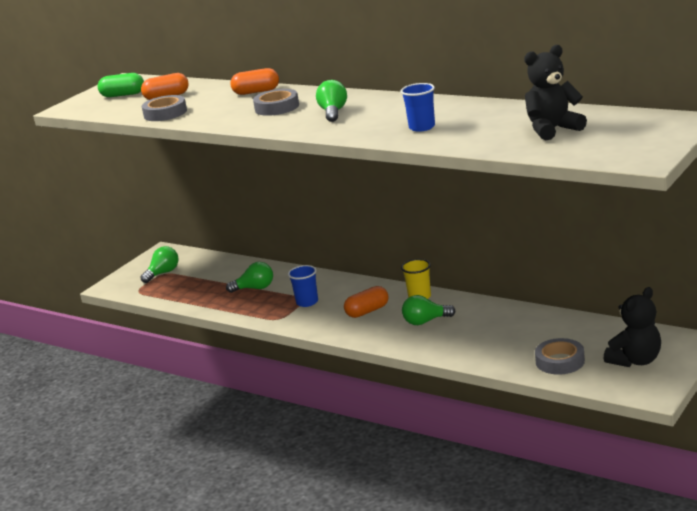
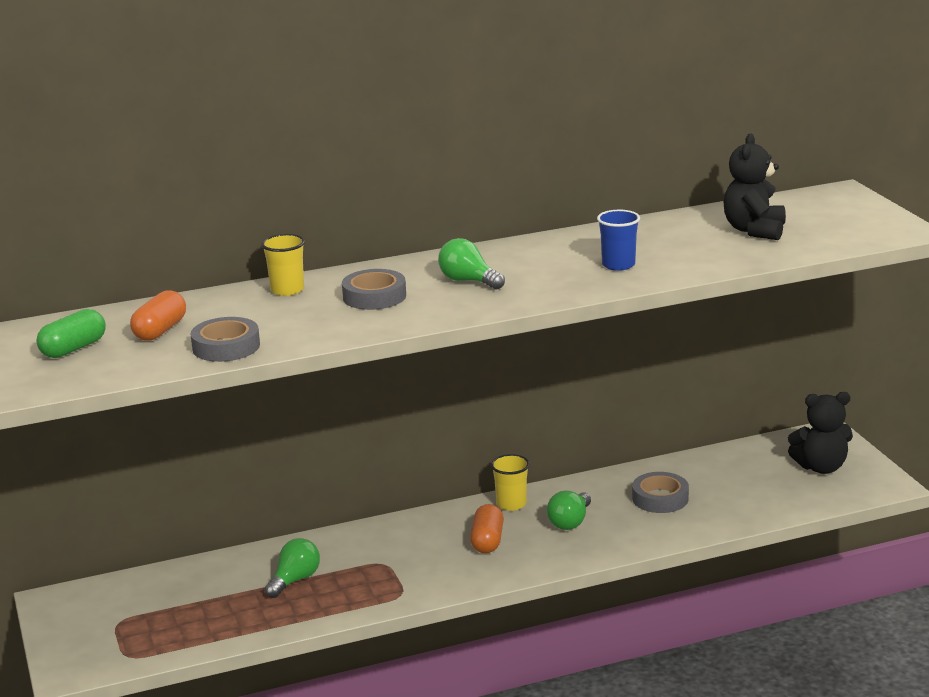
camera: 55 degrees left, 0 degrees up
green light bulb [140,246,179,283] -> none
orange capsule [230,68,279,95] -> yellow cup [261,234,305,296]
blue cup [288,265,318,307] -> none
grey tape [535,338,585,375] -> grey tape moved to [632,472,689,513]
black teddy bear [604,287,661,367] -> black teddy bear turned 90 degrees clockwise [788,392,853,474]

